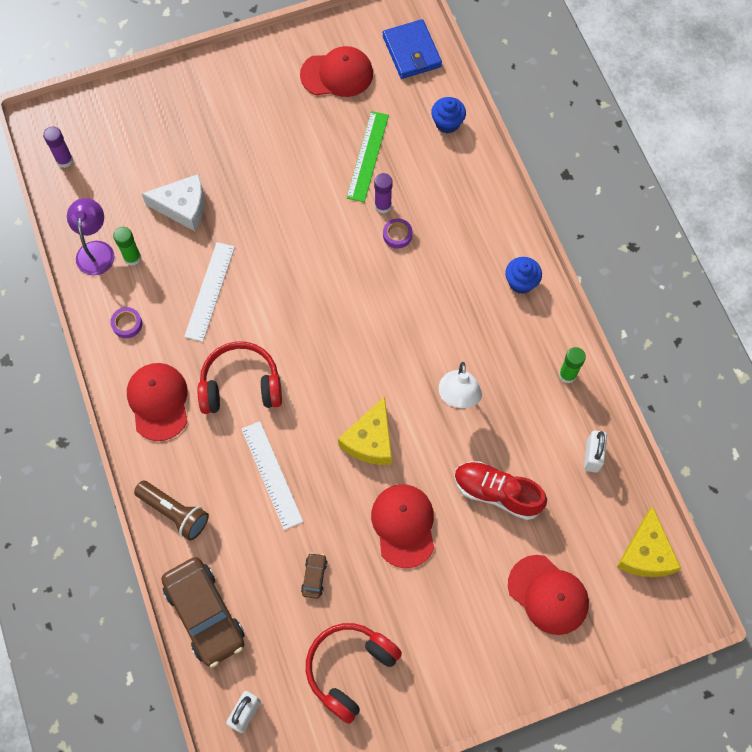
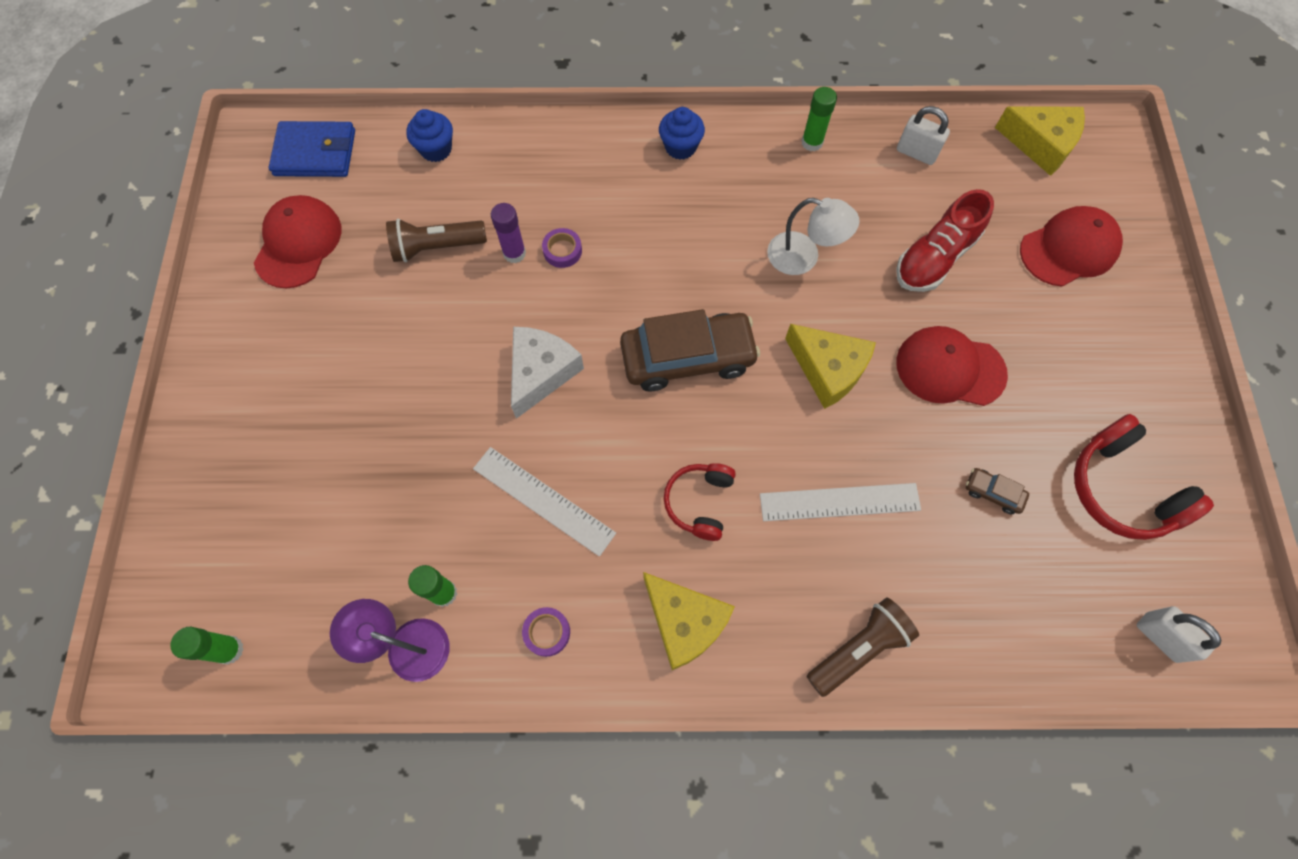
camera: 70 degrees left, 0 degrees up
purple glue stick [43,126,73,168] -> green glue stick [170,627,244,664]
red cap [127,363,188,441] -> yellow cheese [643,572,735,670]
white cheese [142,174,205,231] -> white cheese moved to [511,327,584,419]
brown car [161,557,244,668] -> brown car moved to [620,309,760,392]
red headphones [197,341,282,414] -> red headphones [664,463,736,541], size x0.64
green ruler [346,111,389,202] -> brown flashlight [386,219,487,262]

